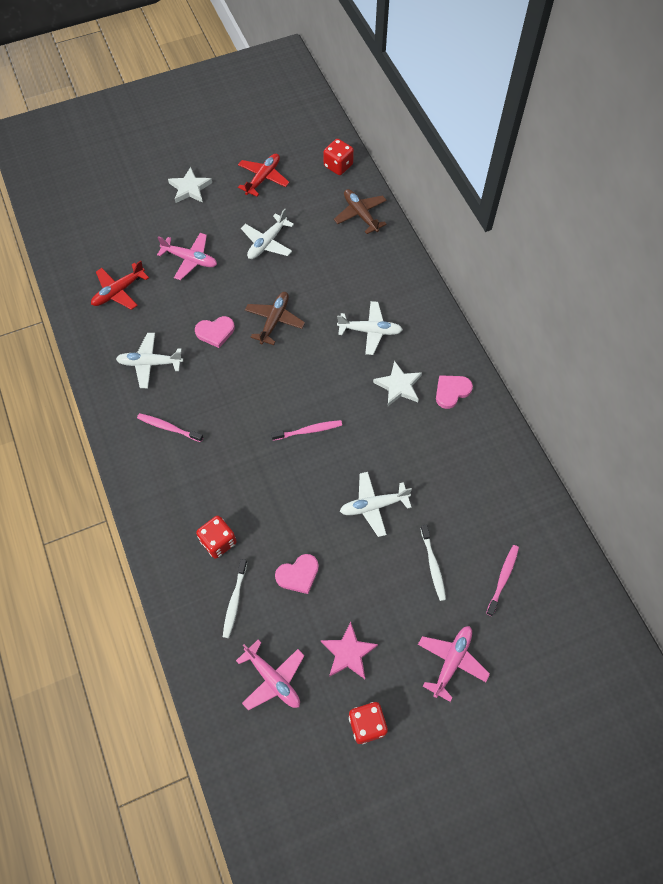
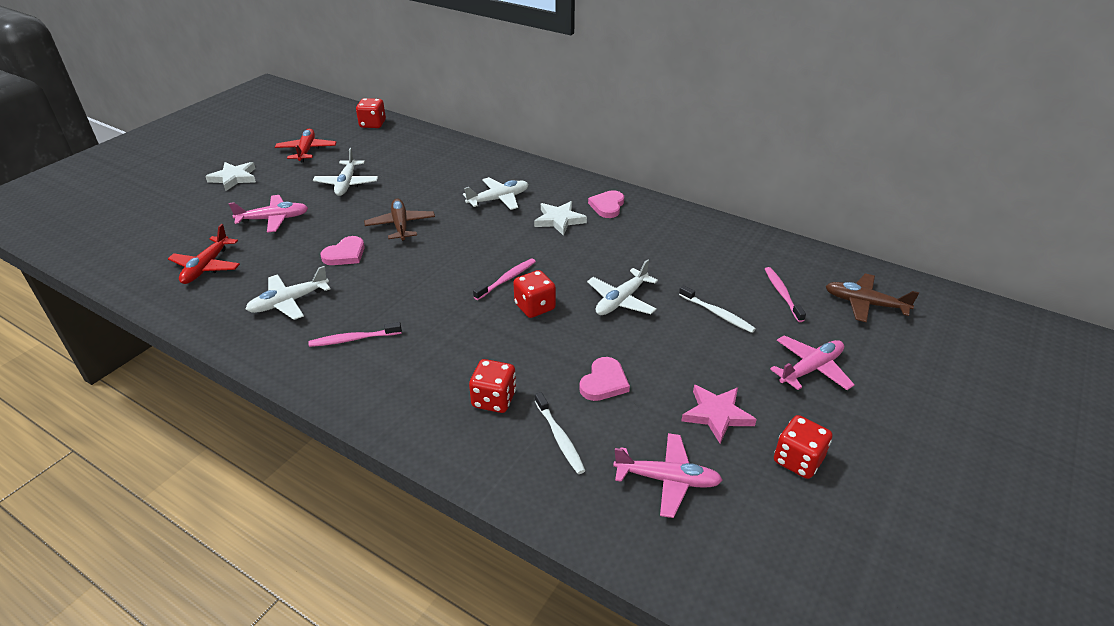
camera: 35 degrees left, 25 degrees down
brown plane [334,189,387,234] -> brown plane moved to [826,273,919,322]
pink plane [418,626,490,702] -> pink plane turned 60 degrees clockwise [770,335,855,390]
none -> red dice [513,270,556,318]

